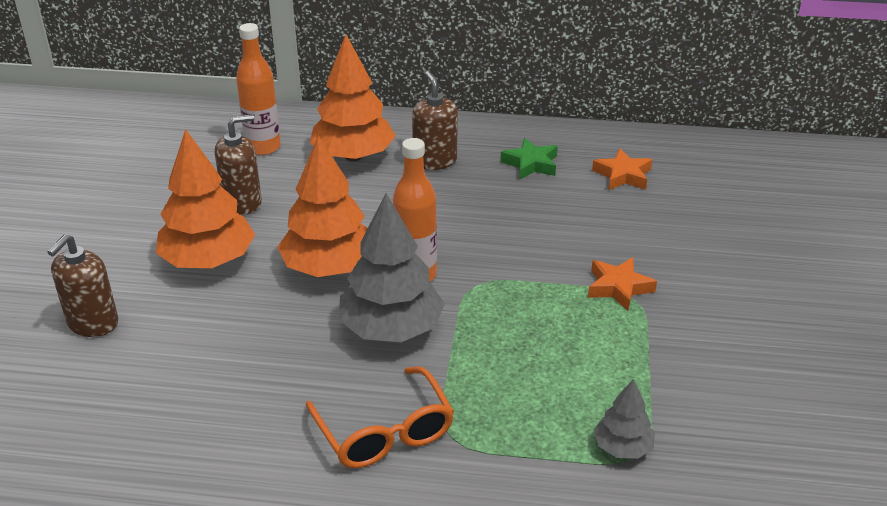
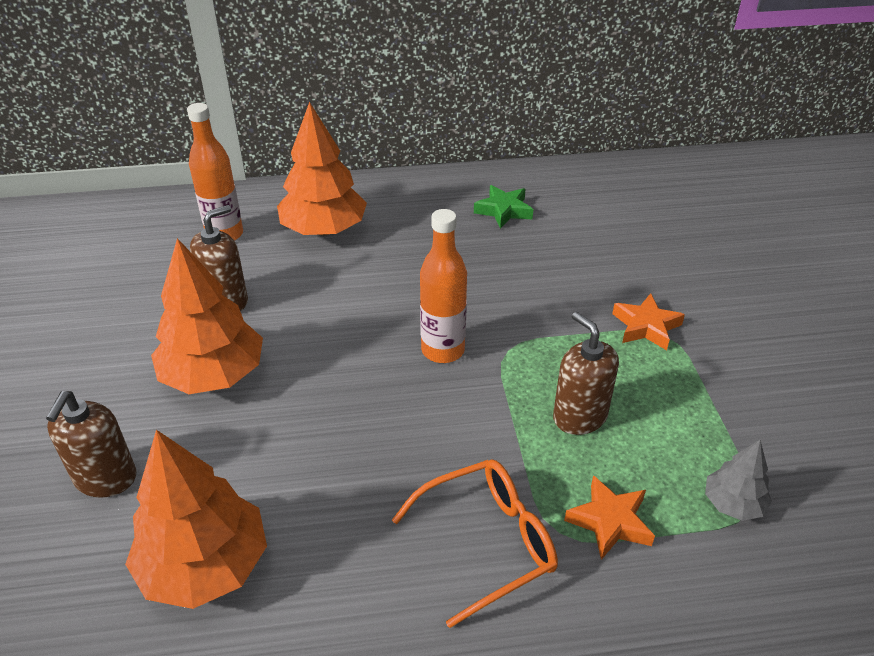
camera: 15 degrees left, 5 degrees up
orange tree [277,135,368,277] -> orange tree moved to [125,430,267,609]
orange glasses [306,367,454,468] -> orange glasses turned 75 degrees counterclockwise [392,459,558,628]
grey tree [339,193,445,342] -> none
brown soap dispenser [412,71,458,170] -> brown soap dispenser moved to [553,312,619,435]
orange star [592,148,652,190] -> orange star moved to [564,475,655,560]

